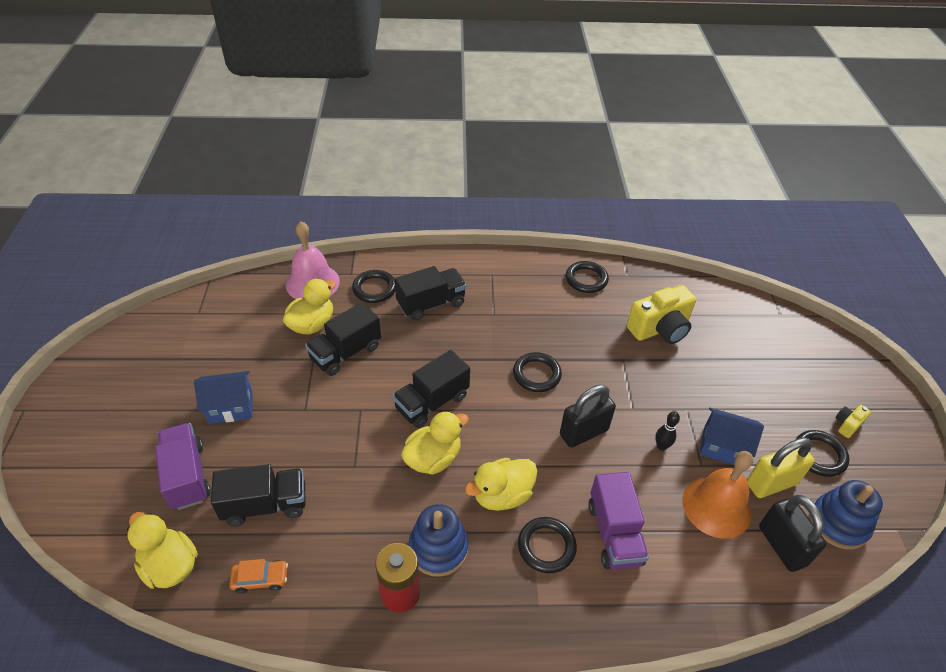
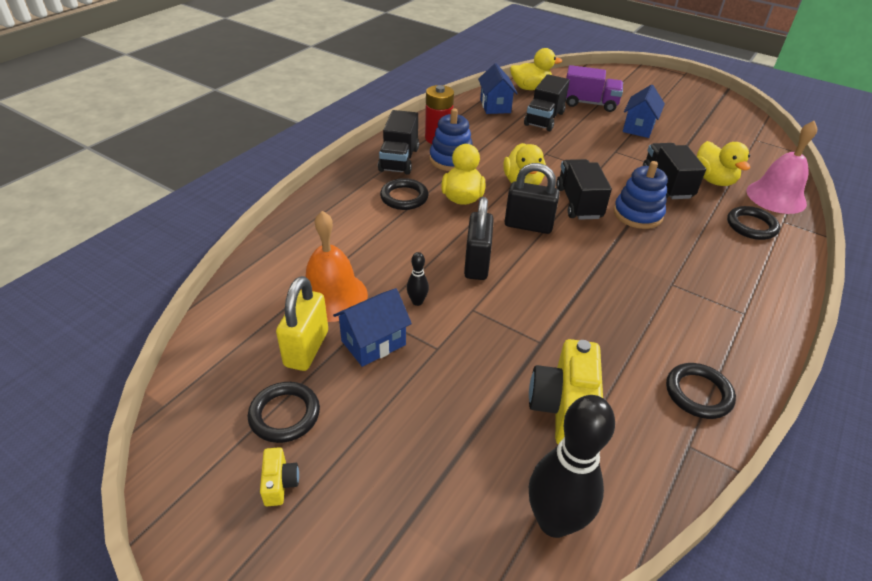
camera: 125 degrees right, 5 degrees down
orange car [229,559,288,594] -> blue house [478,63,518,114]
black truck [395,266,466,321] -> black truck moved to [378,110,419,175]
black ring [513,352,562,392] -> none
purple truck [588,472,649,570] -> none
black padlock [759,495,826,572] -> black padlock moved to [505,163,560,234]
blue stacking toy [810,480,883,550] -> blue stacking toy moved to [614,161,668,229]
none -> black bowling pin [529,395,615,538]

